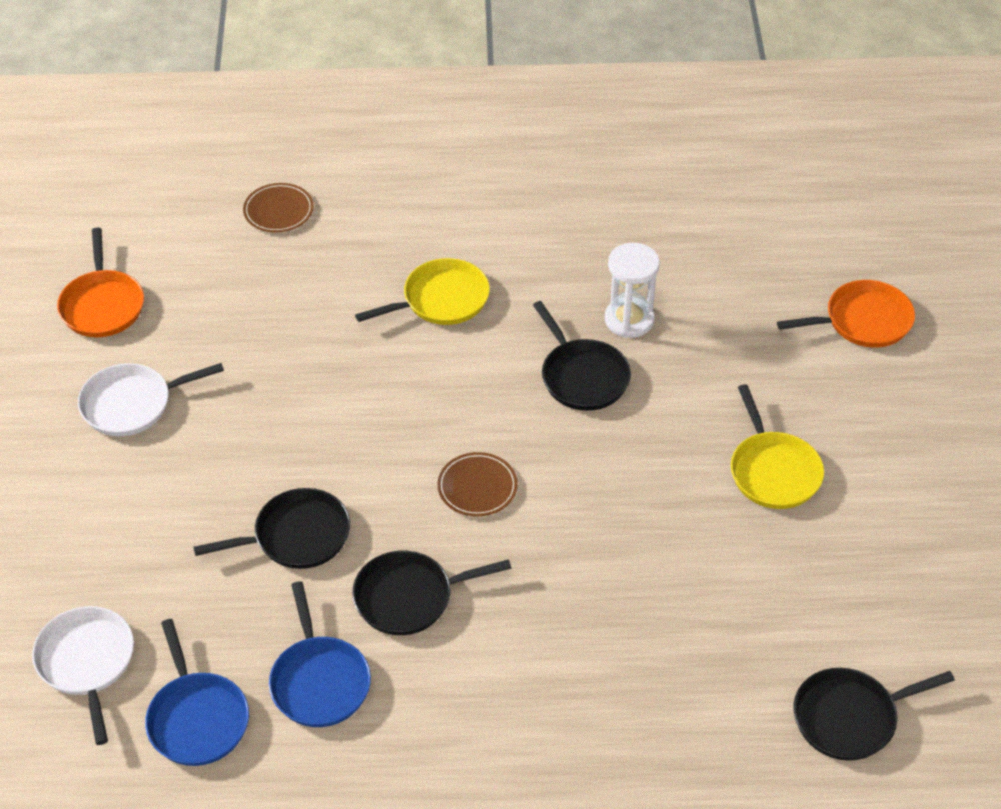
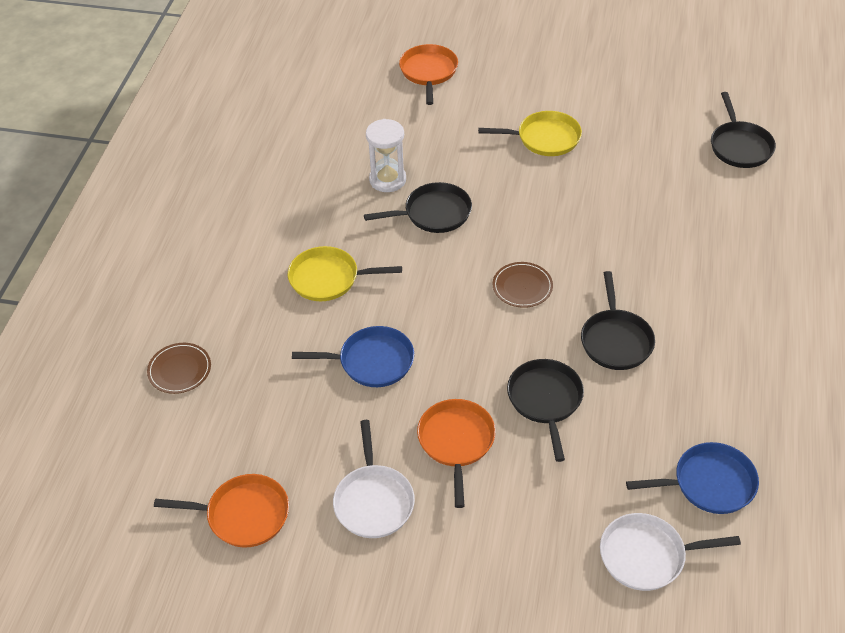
camera: 75 degrees left, 0 degrees up
blue pan [269,581,371,727] -> blue pan moved to [292,326,414,387]
yellow pan [355,258,490,325] -> yellow pan turned 75 degrees counterclockwise [288,246,402,301]
none -> orange pan [417,399,496,508]

